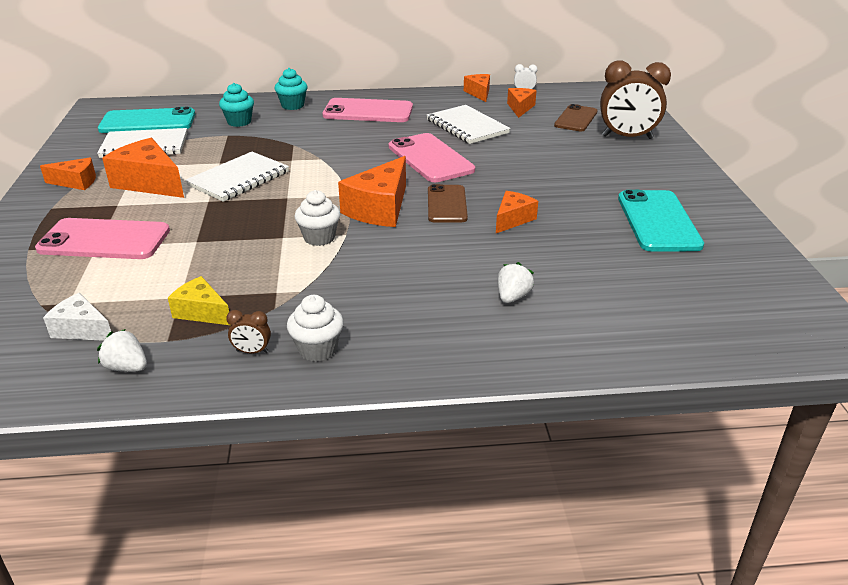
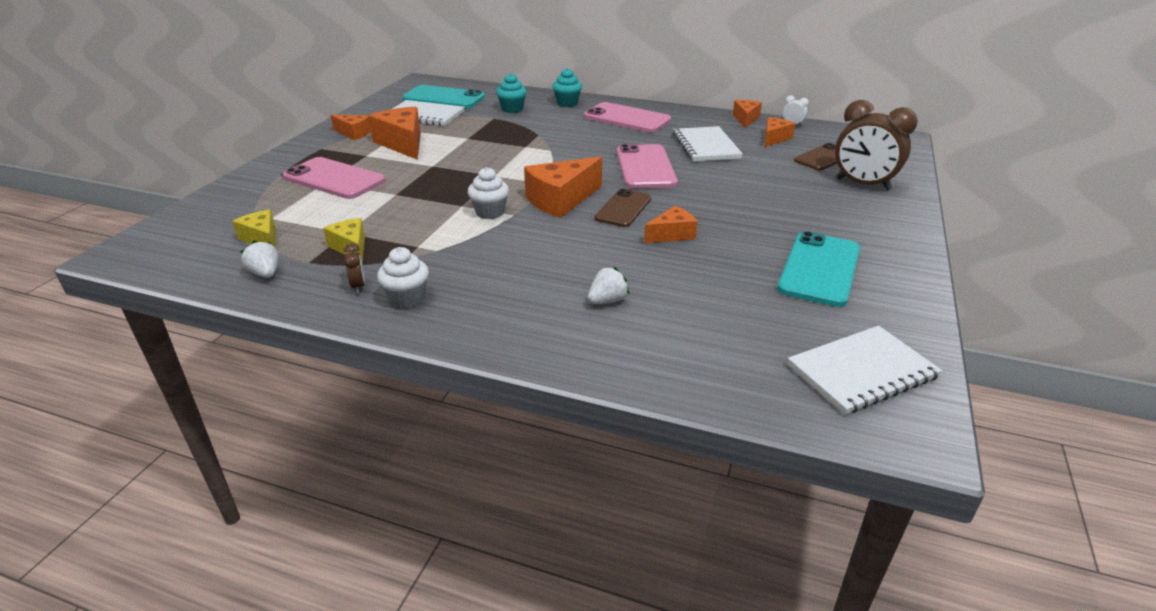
camera: 25 degrees right, 0 degrees up
white cheese [43,293,111,341] -> yellow cheese [232,210,276,247]
white notebook [185,152,289,202] -> white notebook moved to [788,326,942,415]
brown clock [226,310,271,354] -> brown clock turned 135 degrees counterclockwise [344,243,365,294]

